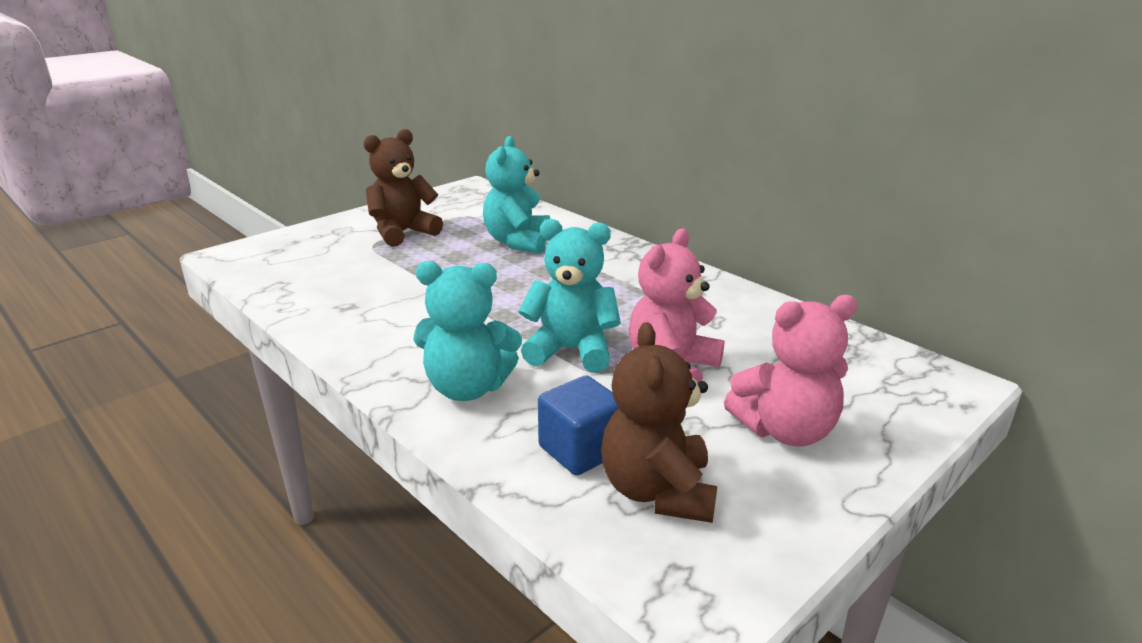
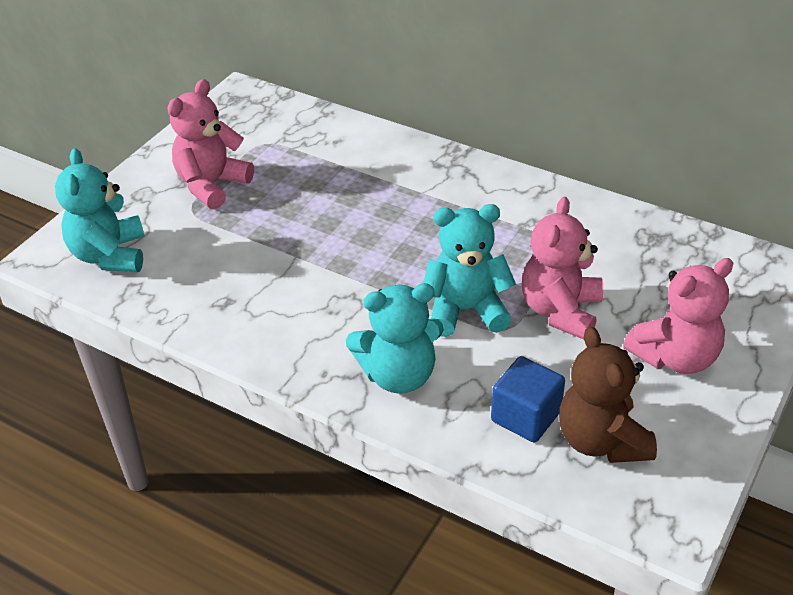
camera: 15 degrees left, 15 degrees up
brown teddy bear [363,129,443,247] -> pink teddy bear [167,79,254,209]
turquoise teddy bear [483,136,550,254] -> turquoise teddy bear moved to [55,148,145,272]

